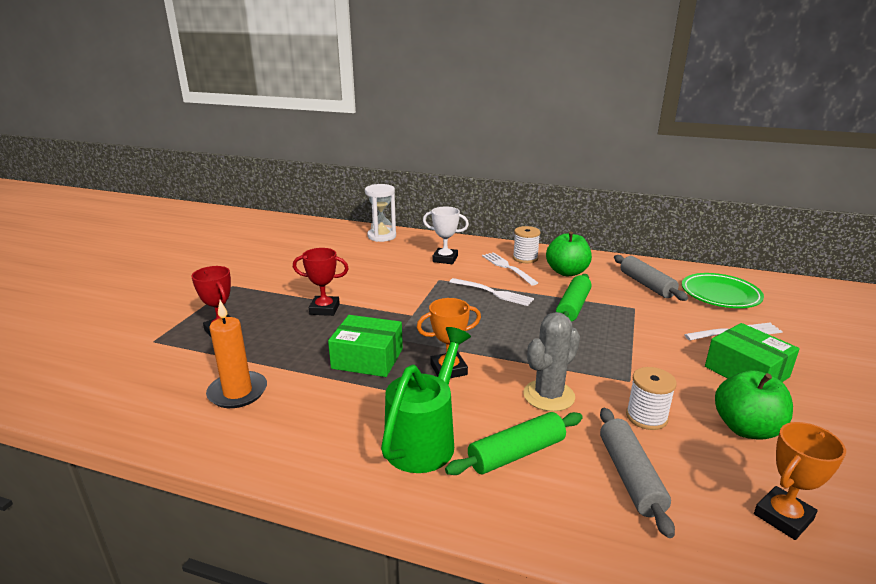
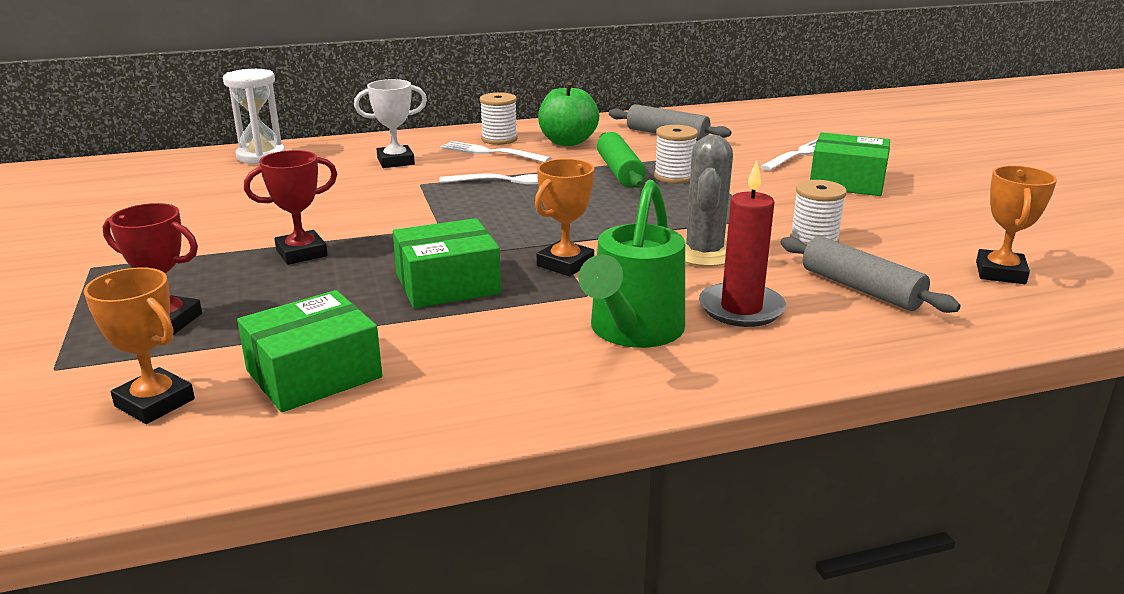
camera: 35 degrees left, 0 degrees up
orange candle [206,300,267,408] -> green box [237,290,382,412]
green watering can [381,327,471,473] -> green watering can turned 150 degrees counterclockwise [578,180,685,348]
green rolling pin [445,412,583,475] -> red candle [699,160,786,327]
green plate [682,273,764,308] -> none
green apple [715,370,793,440] -> none
none -> orange trophy [84,267,195,424]
none -> white spool [654,125,698,184]

